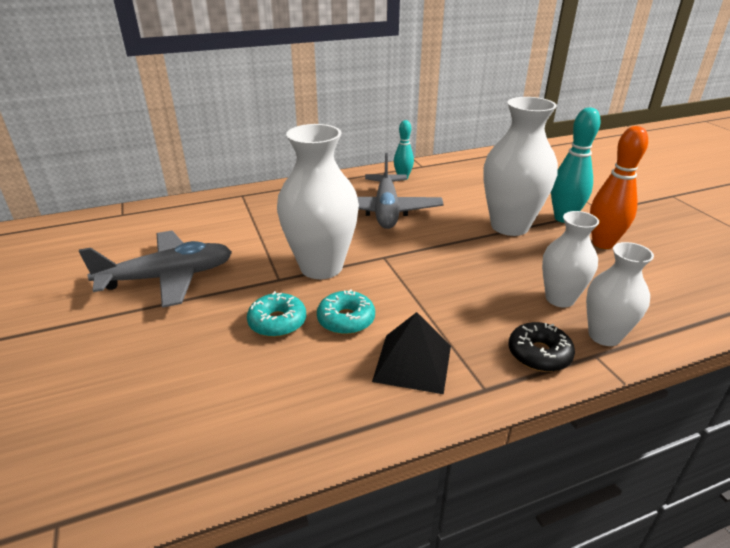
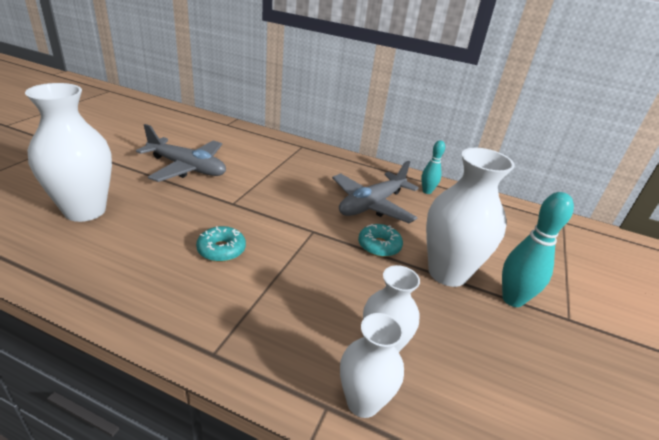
camera: 40 degrees right, 0 degrees up
turquoise donut [247,291,306,337] -> turquoise donut moved to [358,224,403,257]
white vase [277,124,359,279] -> white vase moved to [25,83,112,222]
black pyramid [372,312,451,394] -> none
black donut [509,322,575,372] -> none
orange bowling pin [590,126,648,249] -> none

